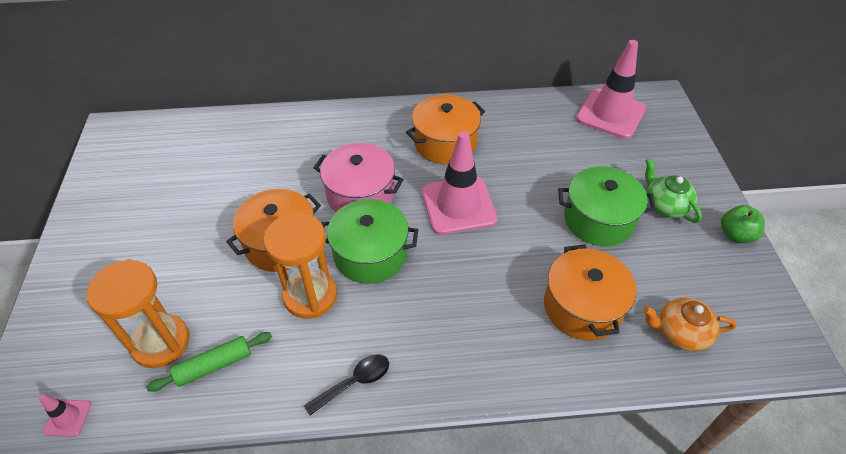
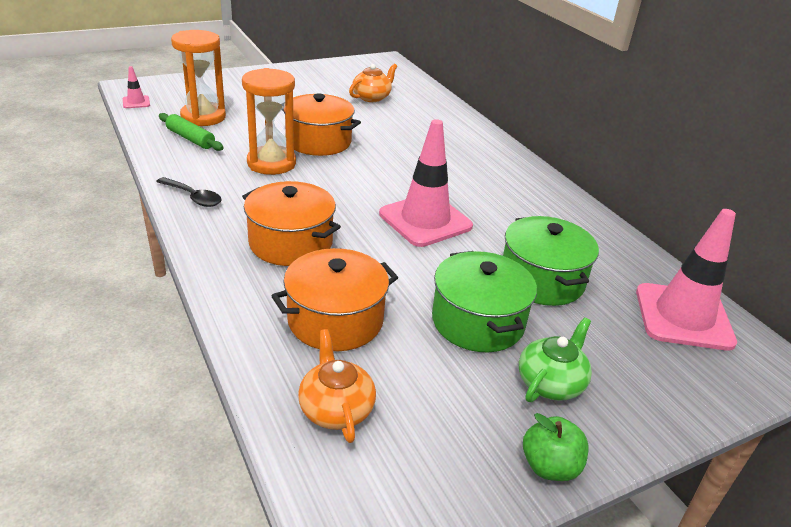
camera: 65 degrees right, 15 degrees down
pink pot [313,143,404,212] -> none
green pot [321,199,418,284] -> green pot moved to [503,216,599,306]
orange pot [406,94,485,164] -> orange pot moved to [242,181,341,266]
none -> orange teapot [349,64,397,102]

